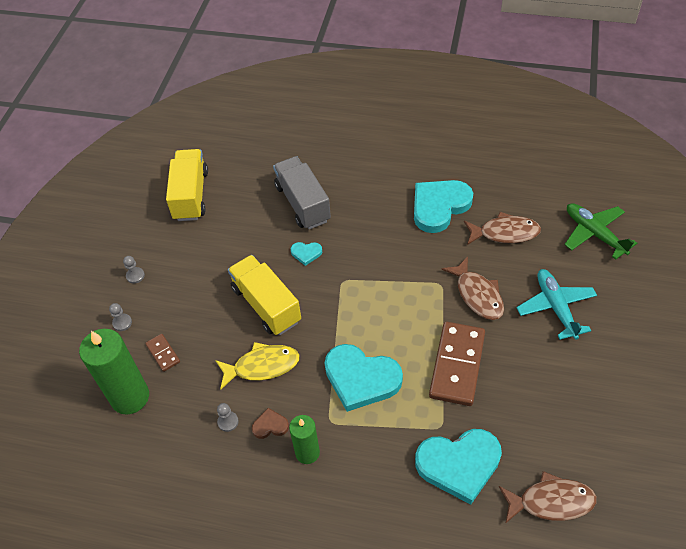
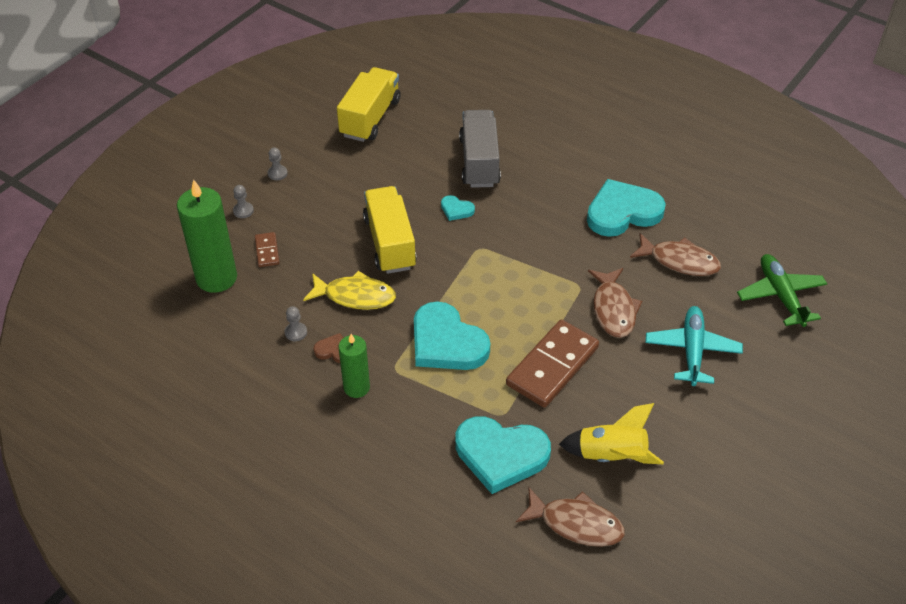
camera: 20 degrees right, 5 degrees down
none -> yellow rocket [559,403,664,464]

